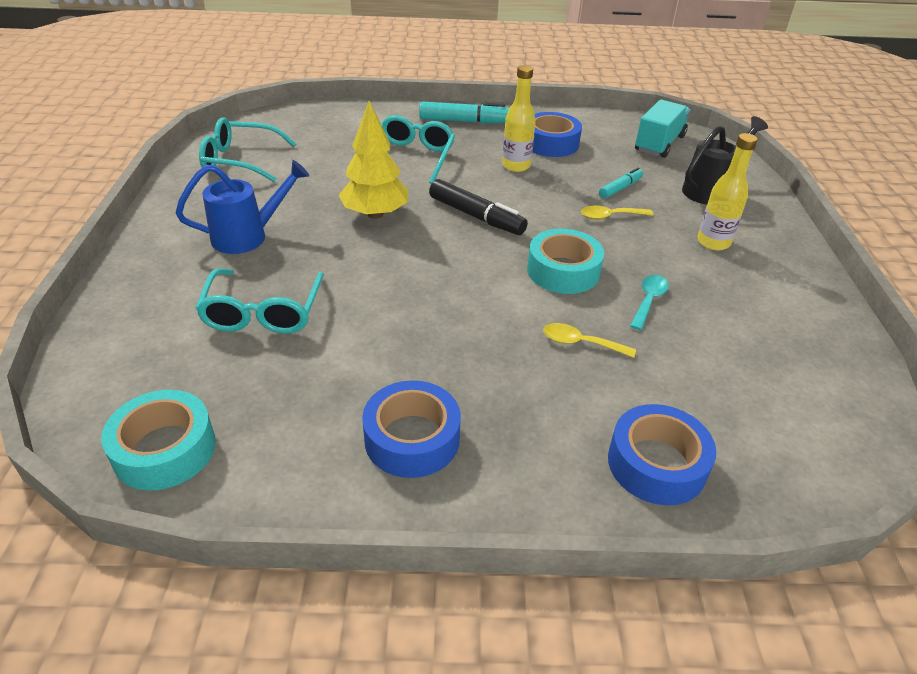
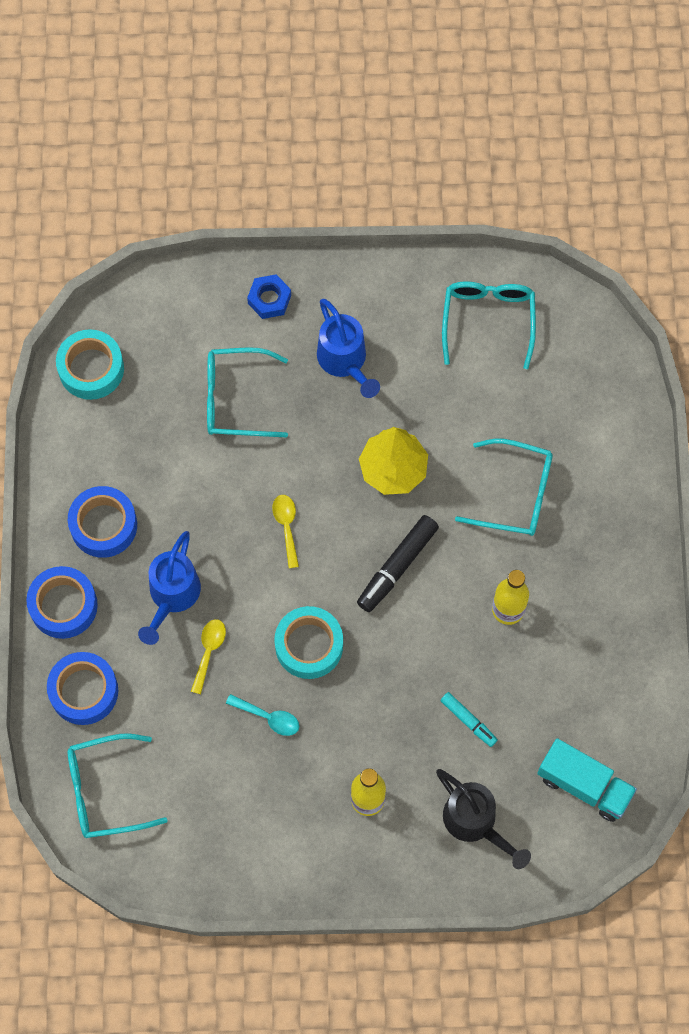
camera: 90 degrees right, 30 degrees up
turquoise marker [419,101,510,124] -> none
blue tape [533,112,582,157] -> blue tape moved to [26,566,98,639]
yellow spoon [581,206,653,220] -> yellow spoon moved to [272,495,299,568]
none -> turquoise glasses [68,733,168,838]
none -> blue watering can [138,531,201,645]
none -> blue nut [247,274,291,319]

